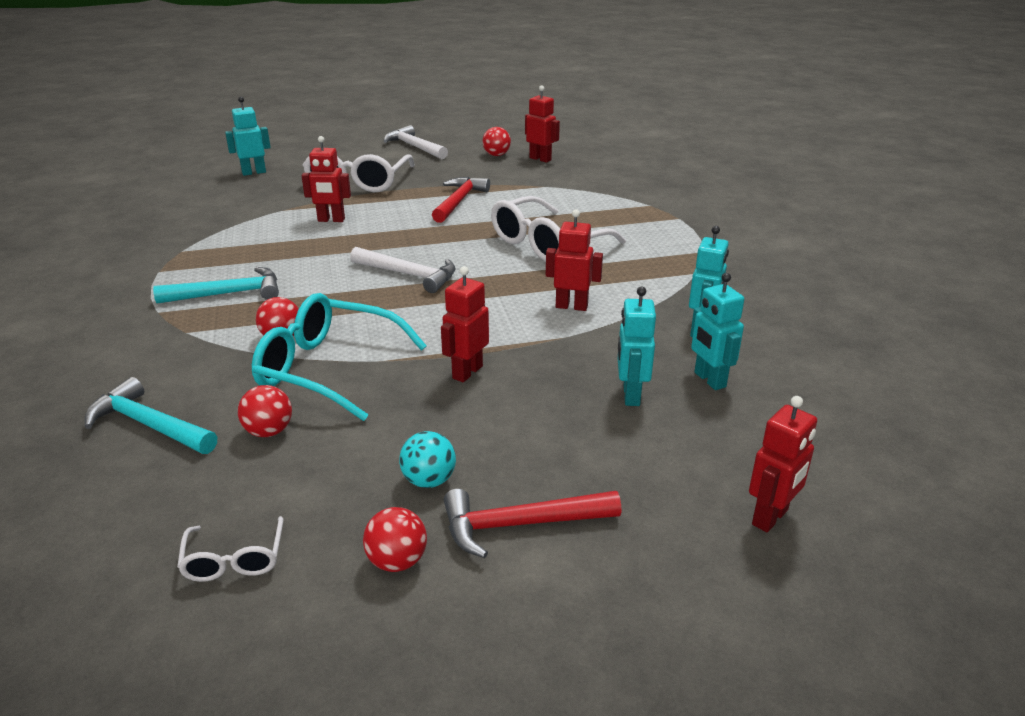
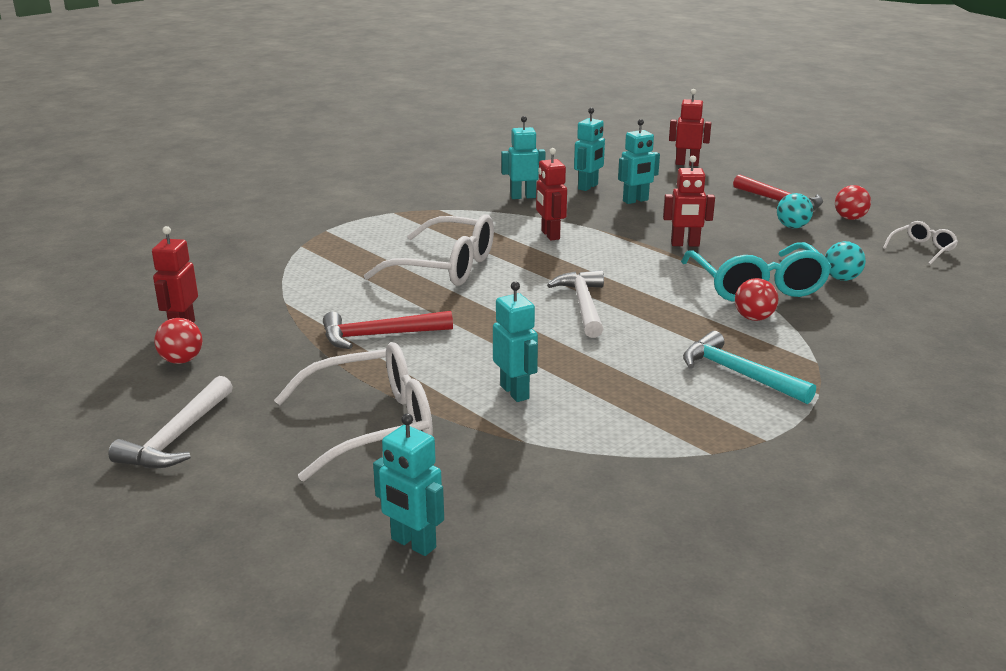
camera: 120 degrees left, 5 degrees down
turquoise hammer [85,377,217,454] -> none
red ball [238,385,292,437] -> turquoise ball [825,241,866,281]
red robot [301,136,351,222] -> turquoise robot [493,281,538,402]

